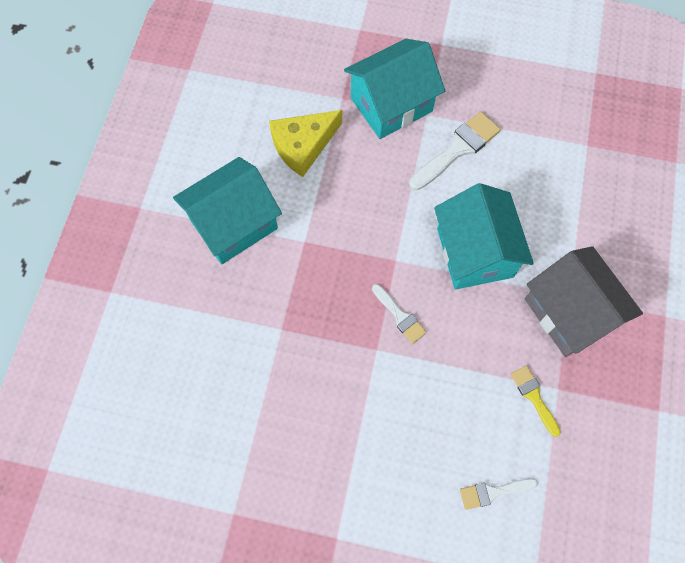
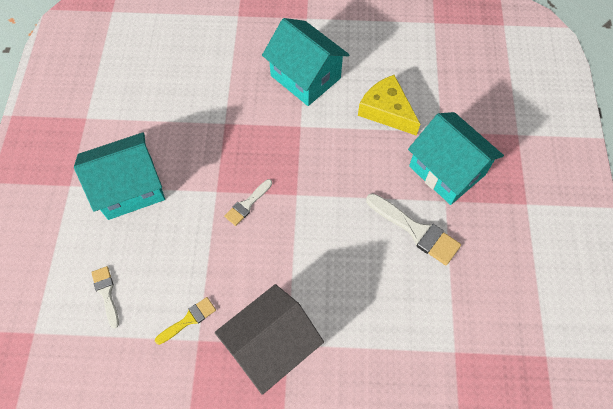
camera: 80 degrees right, 5 degrees down
turquoise house [434,183,534,290] -> turquoise house moved to [74,132,165,220]

